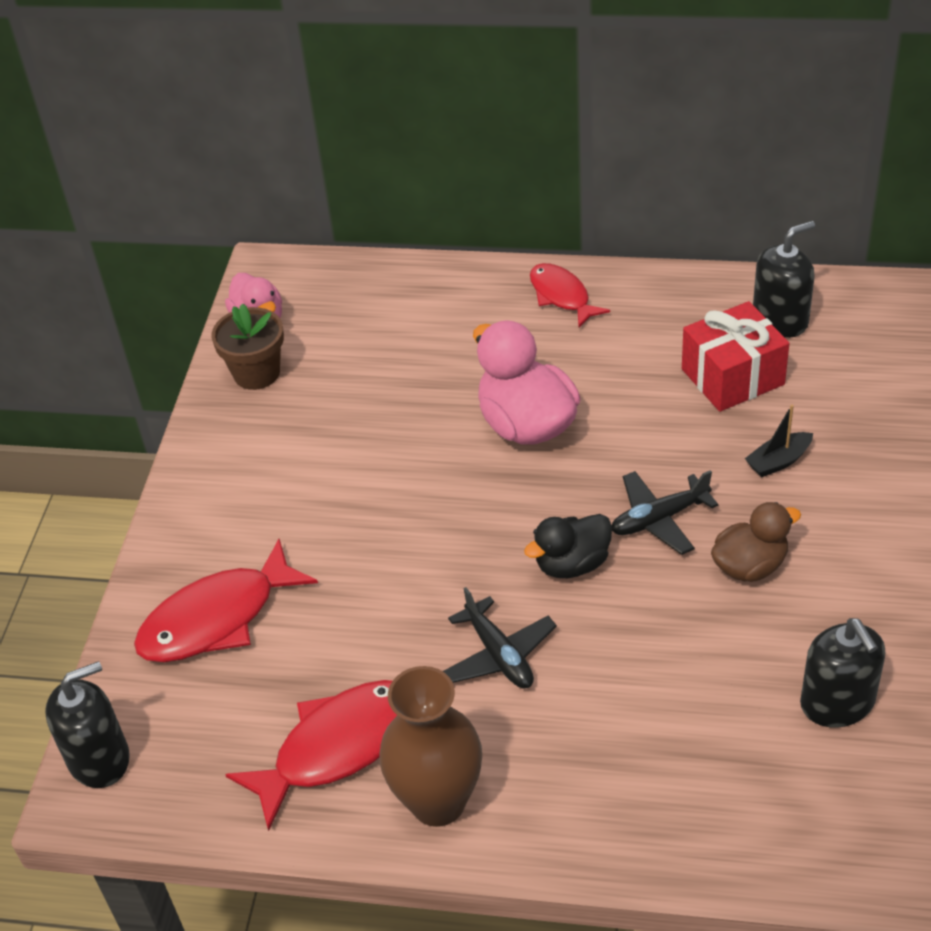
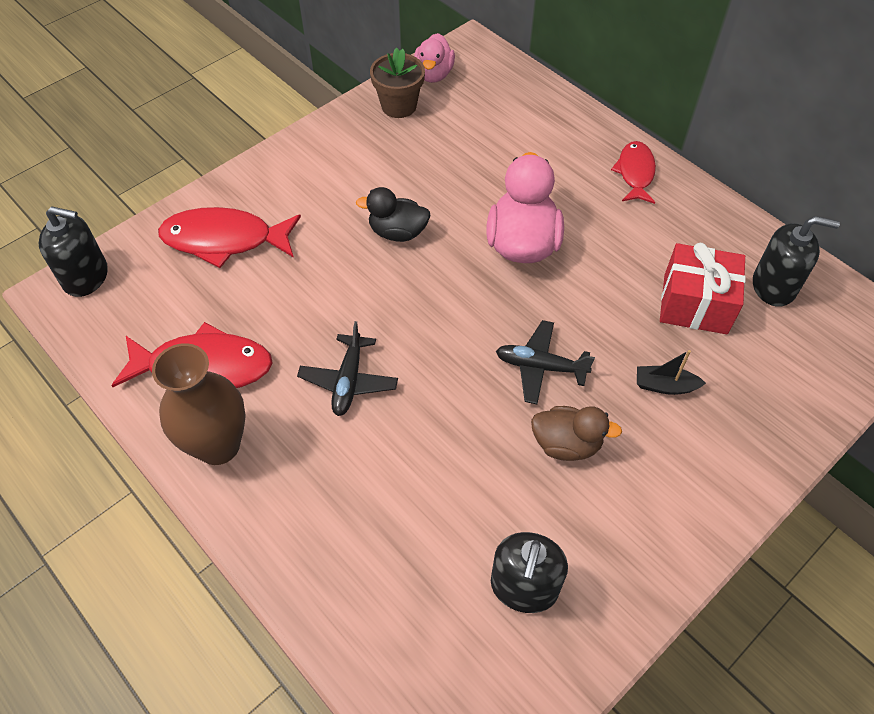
camera: 35 degrees right, 10 degrees up
black duck [524,514,612,578] -> black duck moved to [356,187,431,242]

